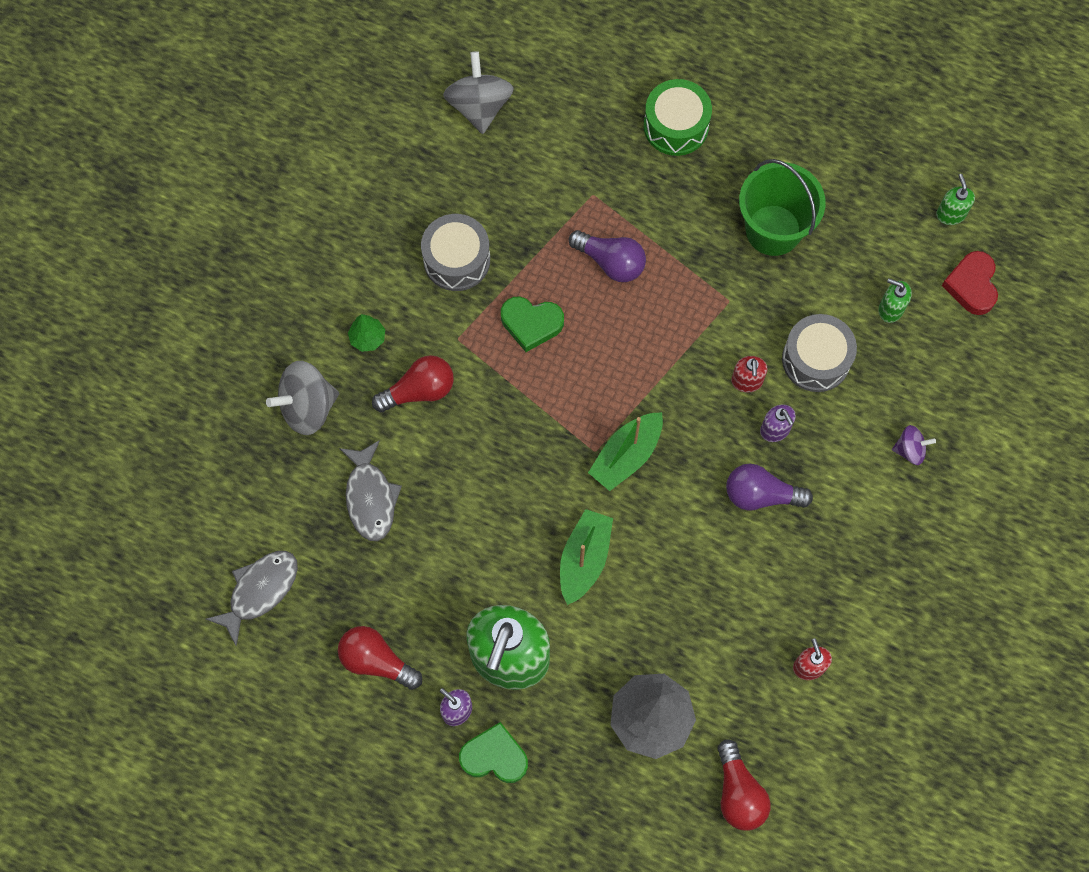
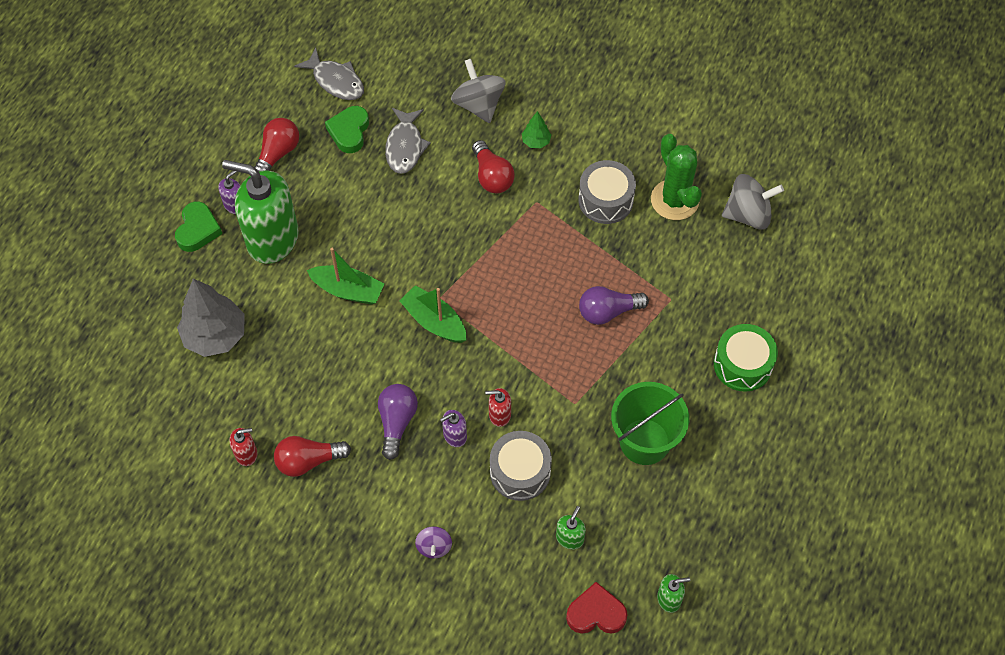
camera: 90 degrees right, 10 degrees down
grey fish [339,440,402,541] -> grey fish turned 75 degrees counterclockwise [385,108,431,174]
green heart [501,297,564,352] -> green heart moved to [325,106,369,153]
purple light bulb [569,230,646,282] -> purple light bulb turned 45 degrees clockwise [579,286,649,325]
red light bulb [717,739,771,831] -> red light bulb moved to [274,436,351,477]
none -> green cactus [651,134,702,220]

